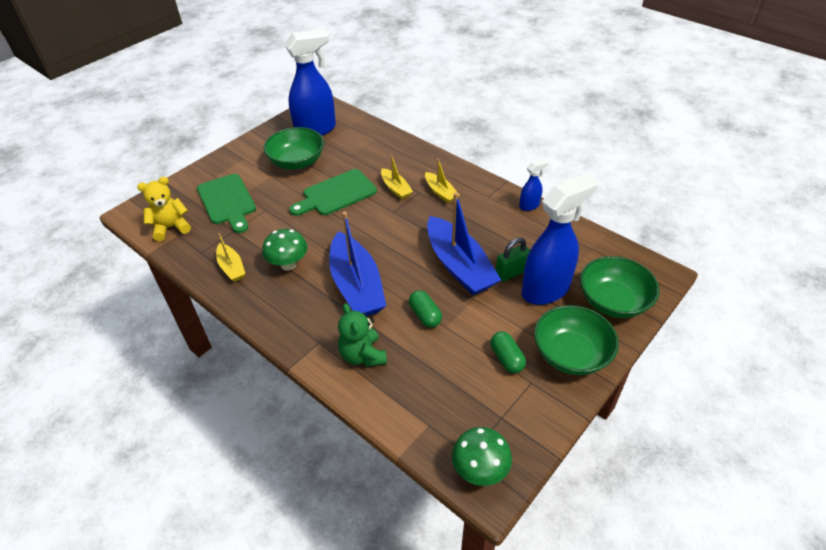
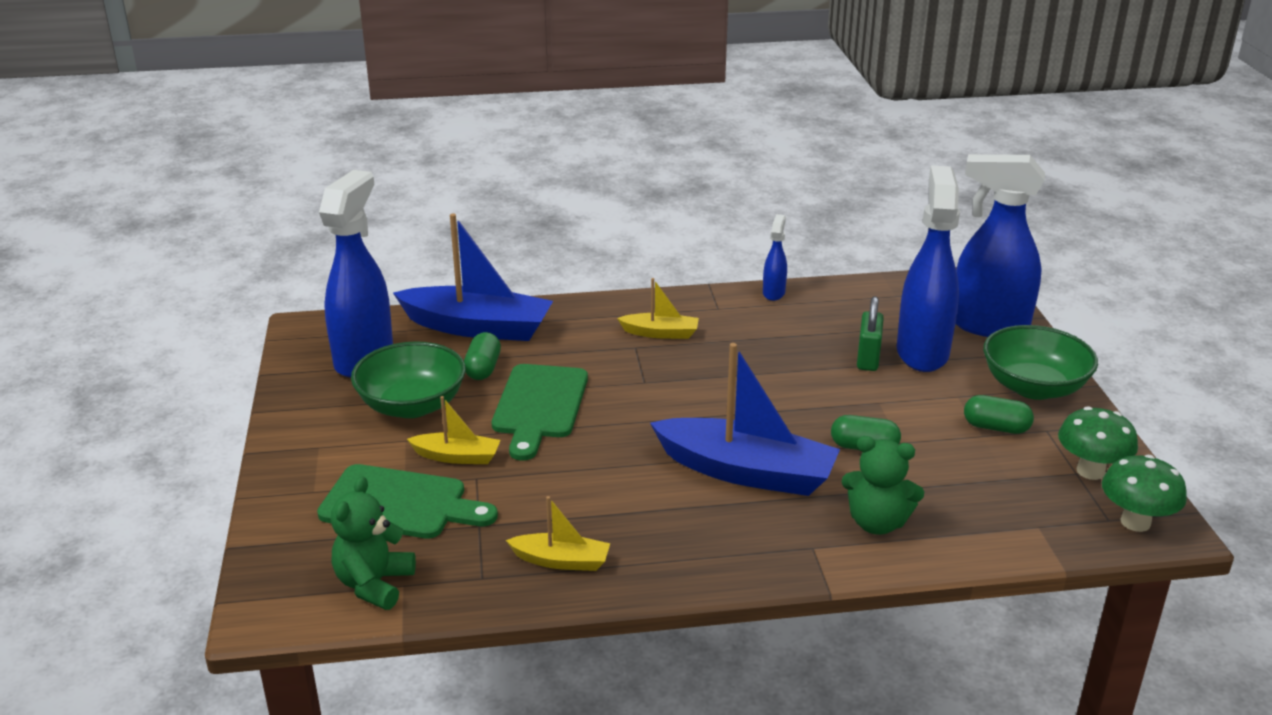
camera: 50 degrees left, 15 degrees down
yellow teddy bear [137,177,191,241] -> green teddy bear [331,476,416,610]
green mushroom [262,229,307,271] -> green mushroom moved to [1058,406,1138,480]
yellow boat [381,155,413,199] -> yellow boat moved to [407,396,500,464]
blue boat [427,192,501,295] -> blue boat moved to [393,214,553,341]
green bowl [580,256,660,318] -> blue spray bottle [956,154,1045,337]
none -> green capsule [464,332,501,380]

